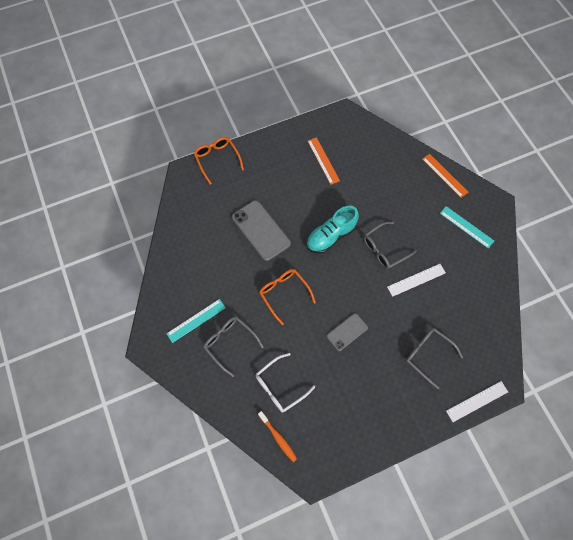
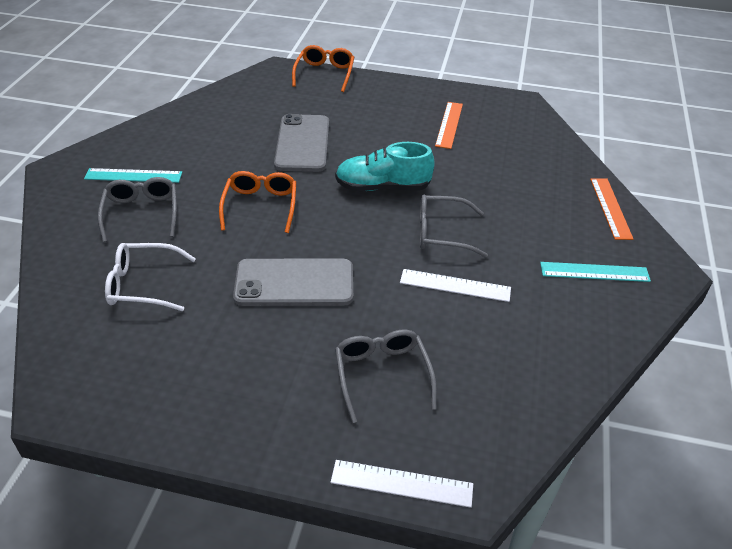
camera: 35 degrees right, 25 degrees down
orange toothbrush [258,411,297,462] -> none
grey phone [327,313,368,351] -> grey phone [233,259,353,306], size x1.69
turquoise ruler [440,206,494,248] -> turquoise ruler turned 75 degrees counterclockwise [540,262,651,282]

